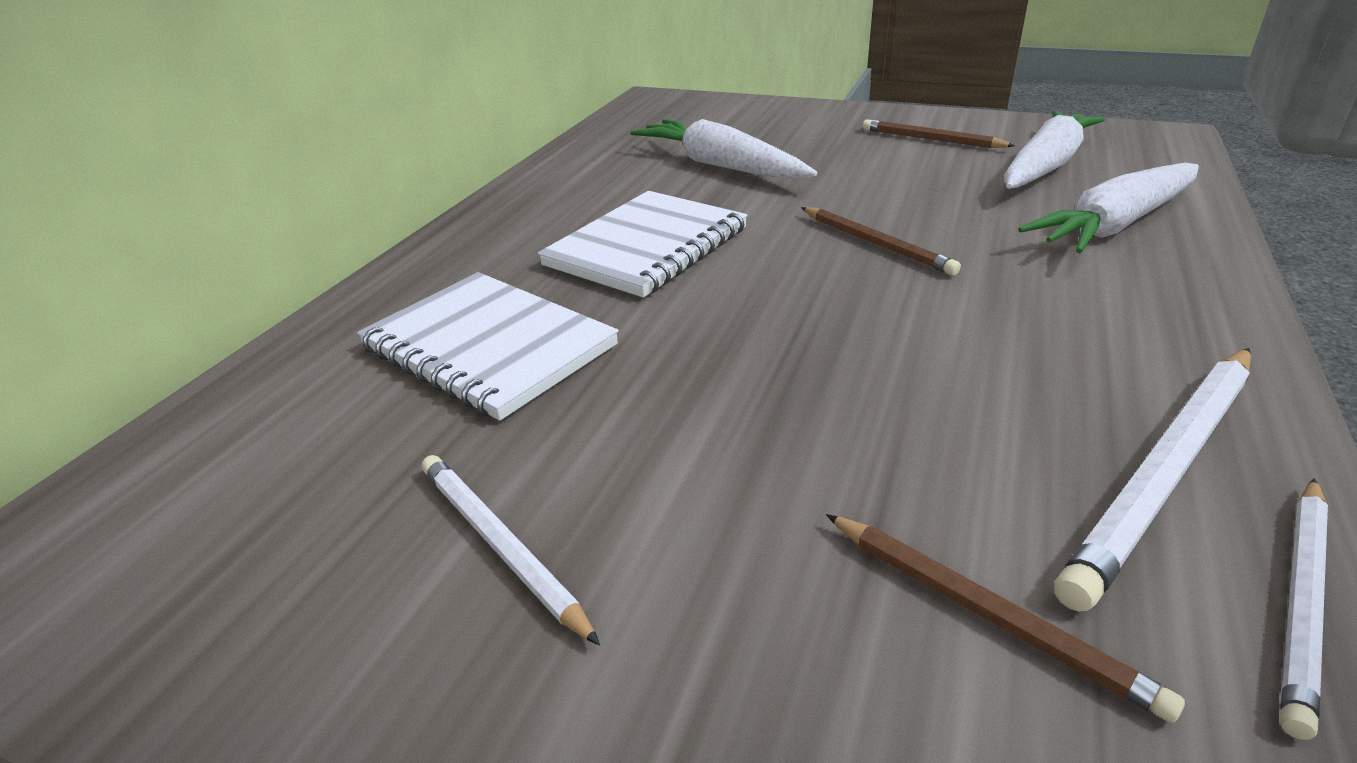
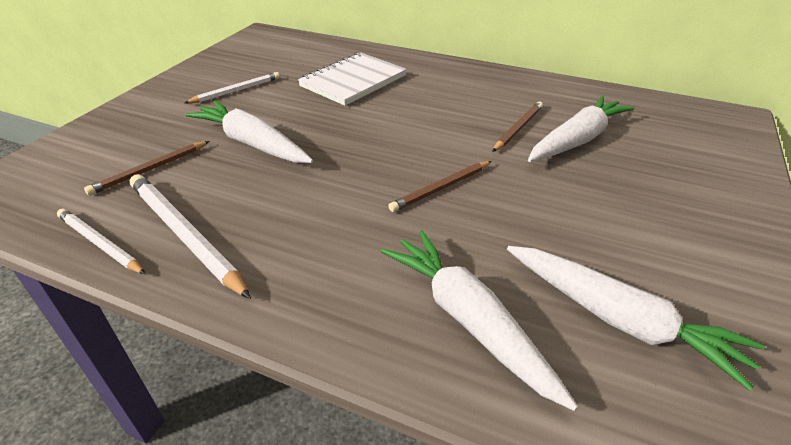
camera: 90 degrees right, 5 degrees up
white notebook [538,191,748,298] -> none
brown pencil [863,119,1015,148] -> brown pencil moved to [492,101,543,152]
none -> white carrot [185,101,313,163]

